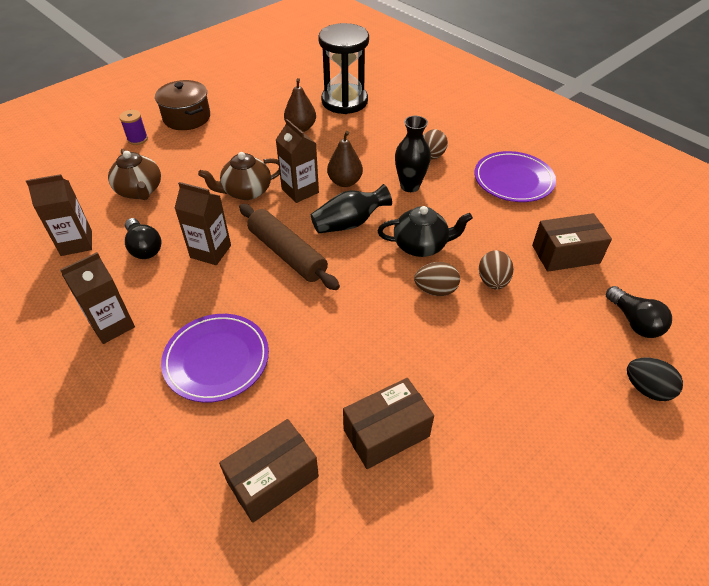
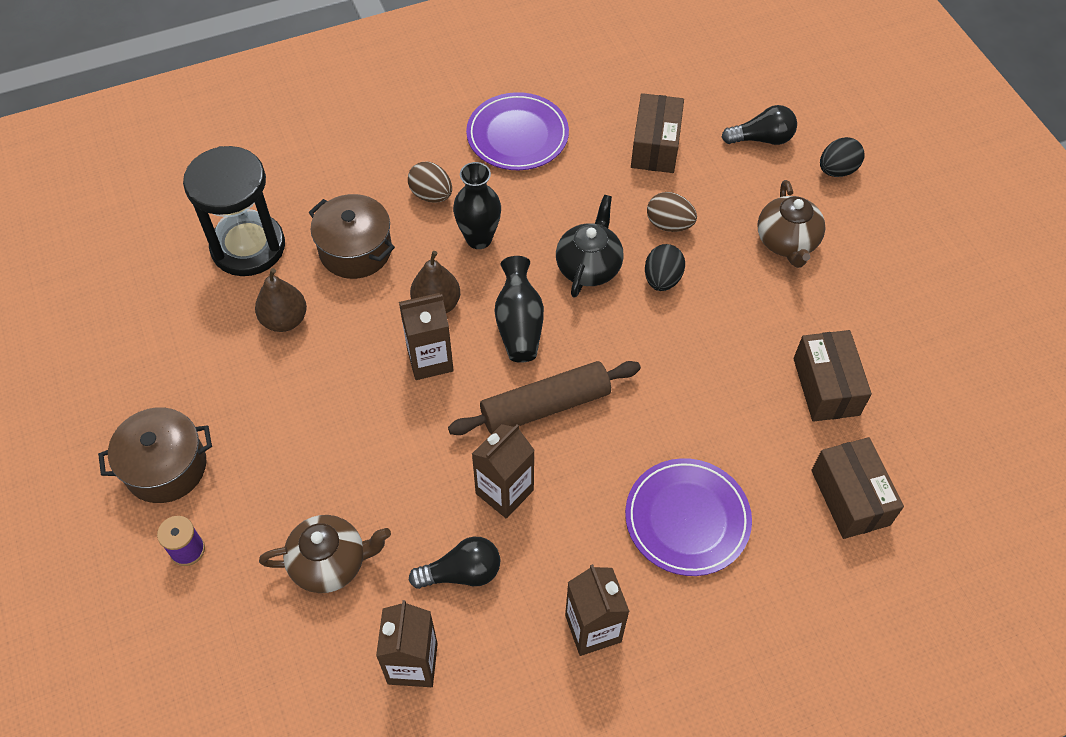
camera: 70 degrees left, 10 degrees up
brown teapot [198,152,280,200] -> brown teapot moved to [757,180,826,268]
brown egg [414,262,460,296] -> black egg [645,244,685,291]
none -> brown pot [308,194,395,279]

